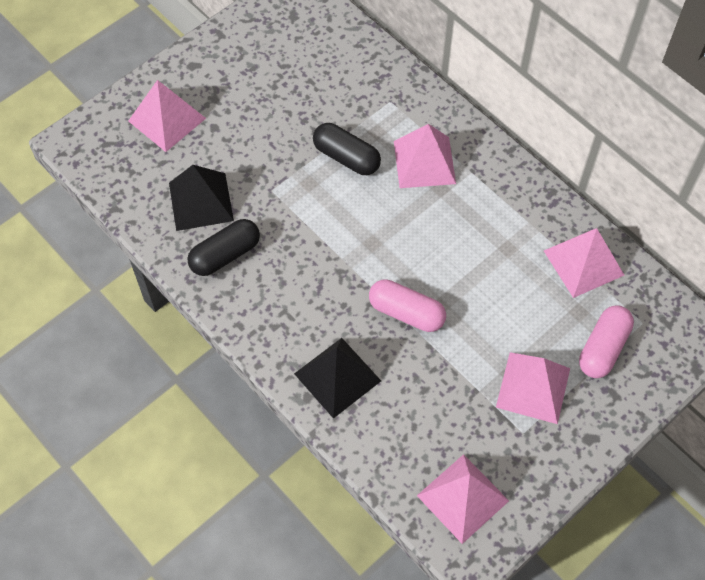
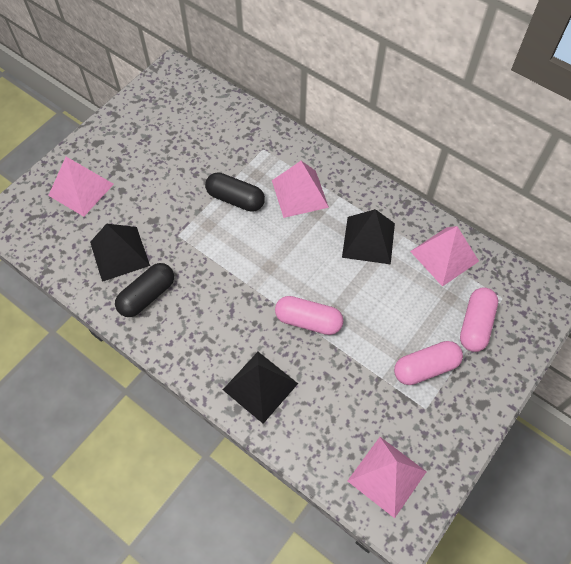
camera: 10 degrees left, 0 degrees up
pink pyramid [496,352,570,424] -> pink capsule [394,341,463,385]
none -> black pyramid [342,209,395,265]

